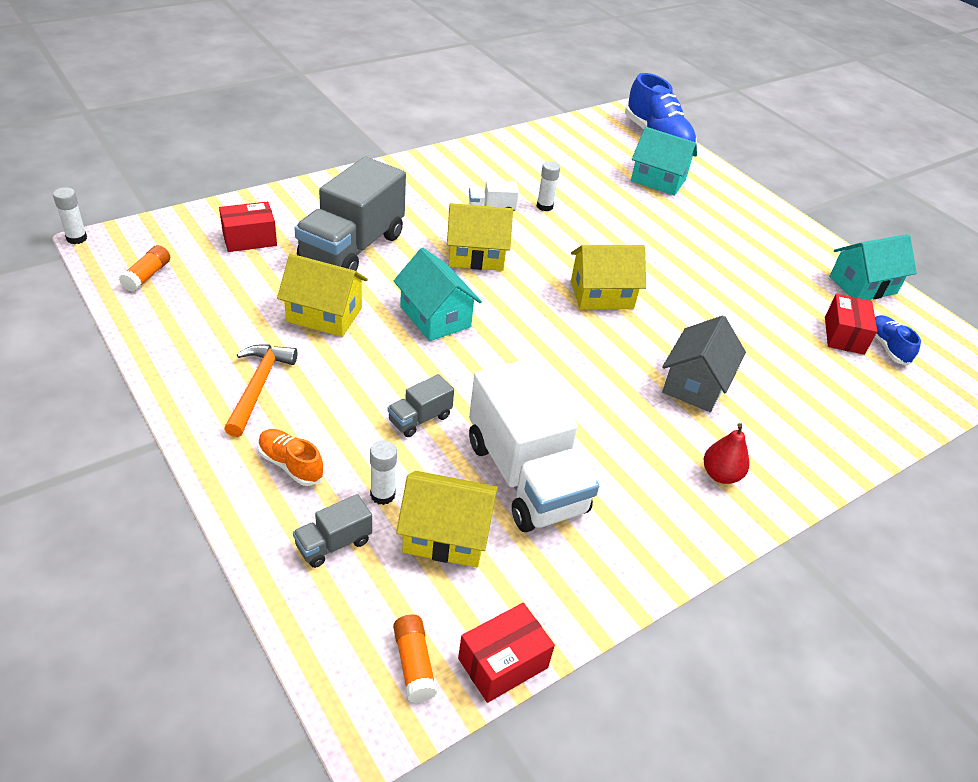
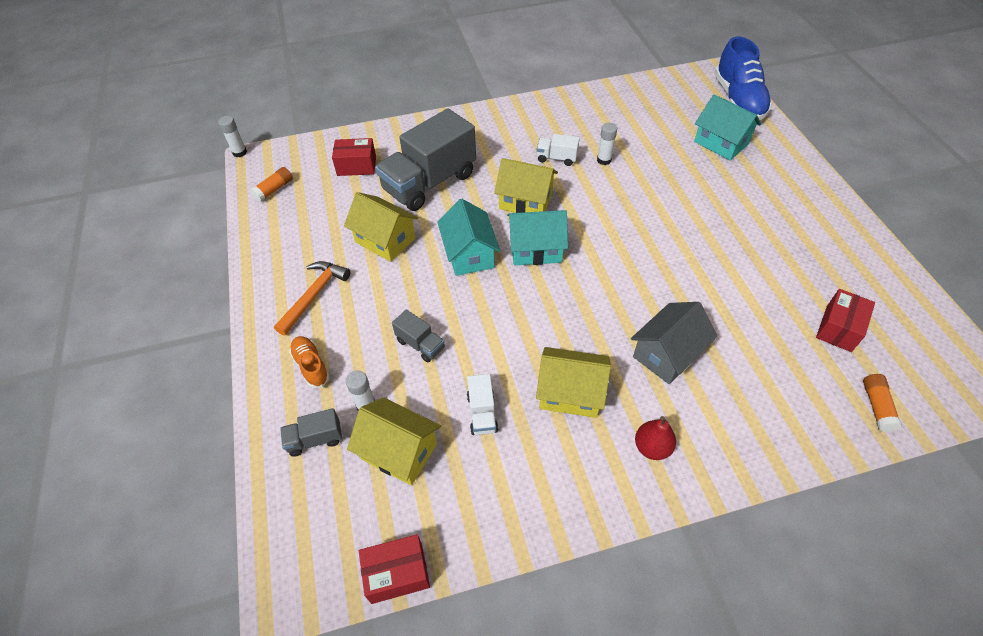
camera: 25 degrees right, 10 degrees up
grey truck [388,374,454,437] -> grey truck turned 120 degrees counterclockwise [392,309,445,363]
orange glue stick [393,614,437,703] -> orange glue stick moved to [863,374,902,432]
white truck [469,359,599,532] -> white truck [467,374,498,435], size x0.43
yellow house [571,245,646,309] -> yellow house moved to [536,347,611,418]
turquoise house [829,234,917,300] -> turquoise house moved to [507,210,568,265]
blue shoe [875,315,921,366] -> none

